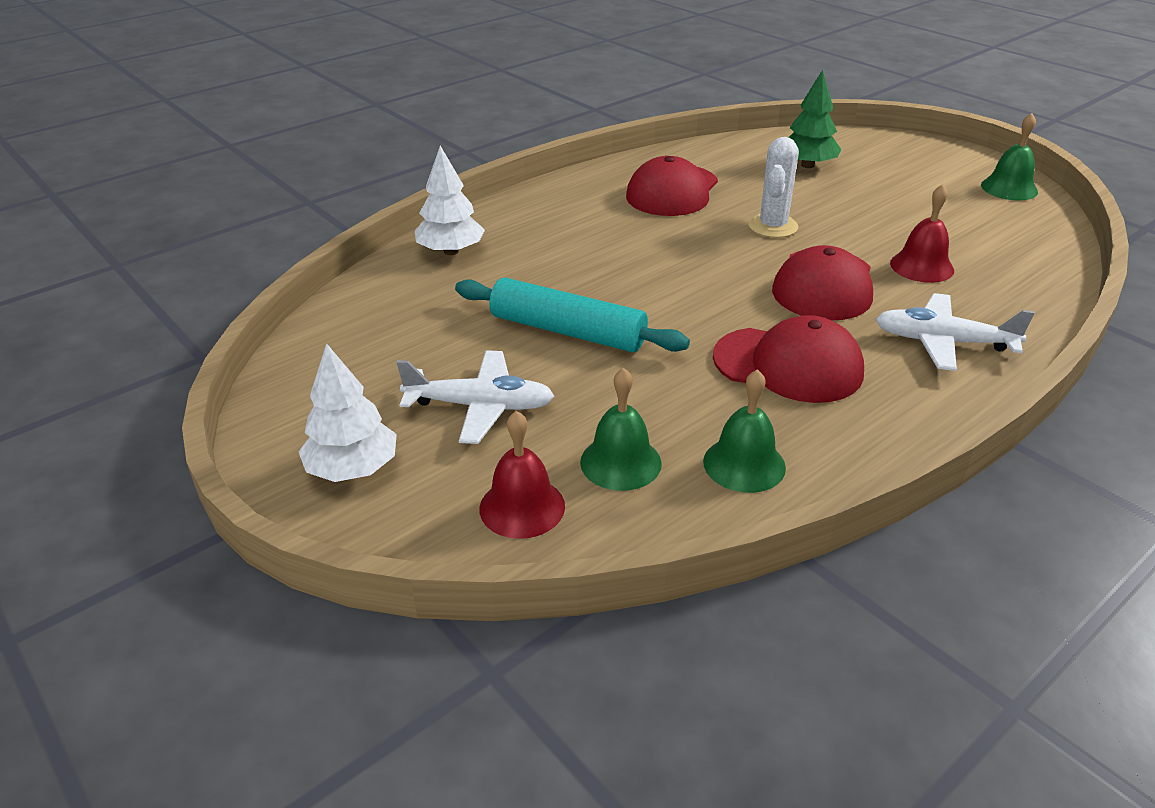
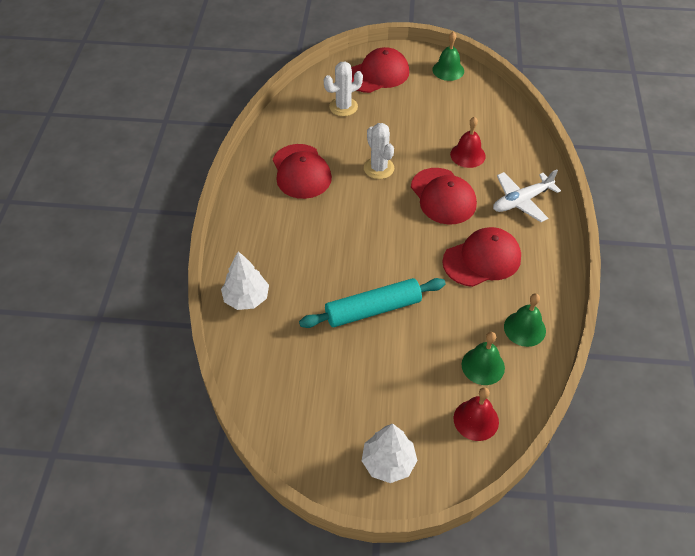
camera: 45 degrees left, 15 degrees up
white plane [396,350,554,444] -> none
green tree [788,70,841,168] -> white cactus [324,62,363,116]
none -> red cap [351,47,409,93]

